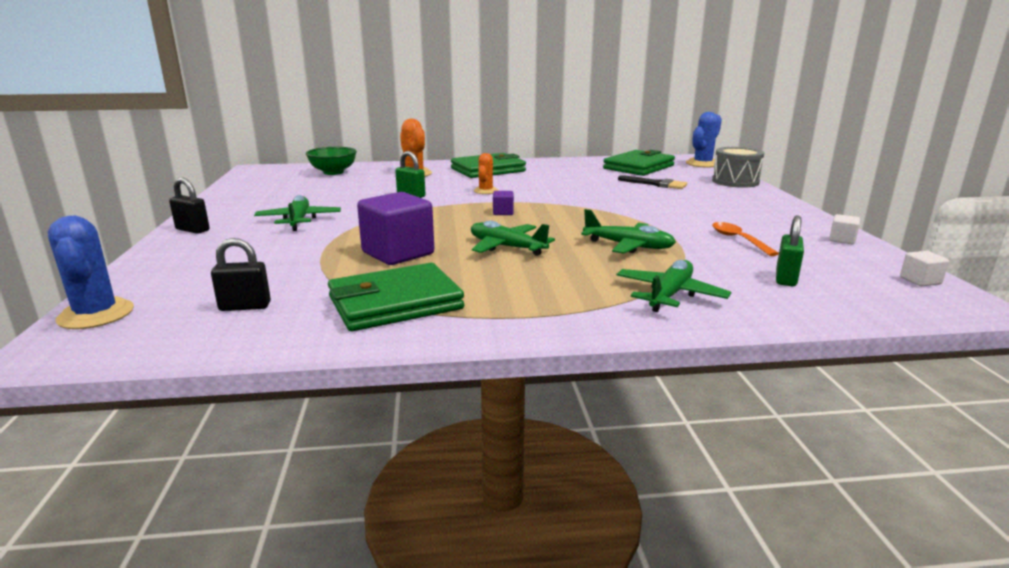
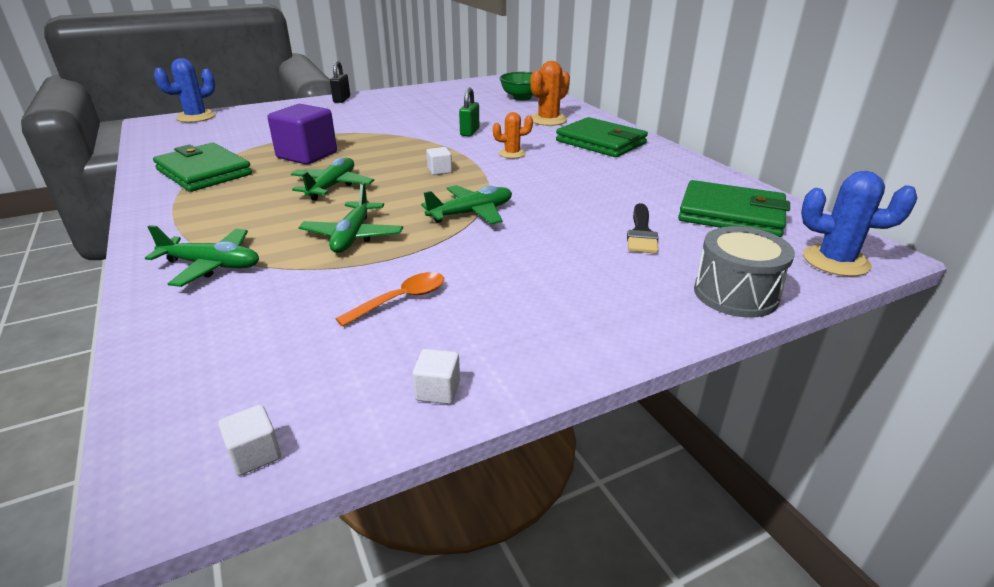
camera: 70 degrees right, 10 degrees up
black padlock [211,238,271,311] -> none
green plane [254,195,341,231] -> green plane moved to [421,185,512,225]
purple cube [493,191,514,215] -> white cube [426,147,452,175]
green padlock [776,215,804,286] -> none

